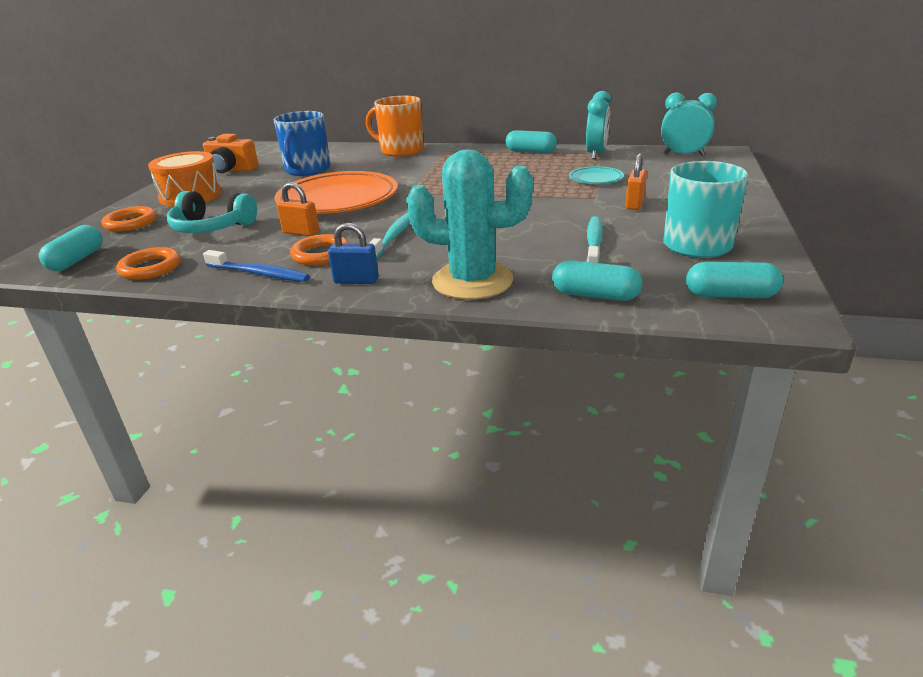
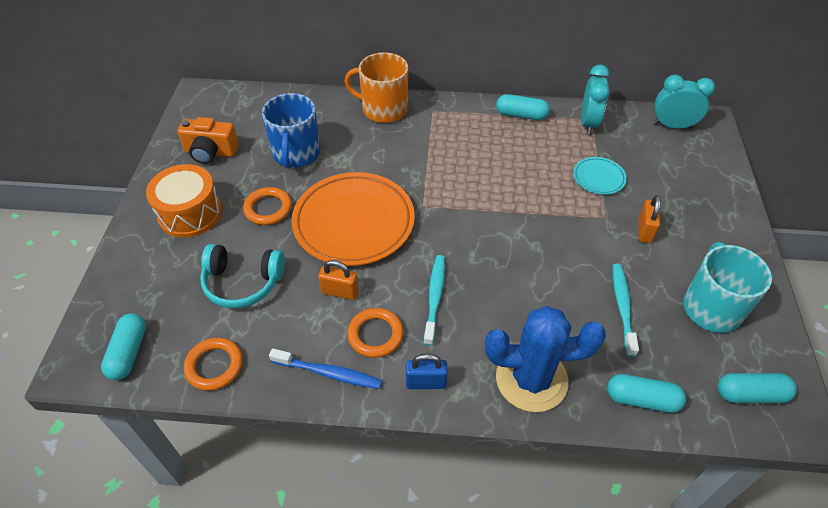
camera: 10 degrees left, 20 degrees up
orange ring [102,206,157,232] -> orange ring moved to [243,187,292,225]
turquoise cactus [406,149,533,300] -> blue cactus [485,306,606,412]

